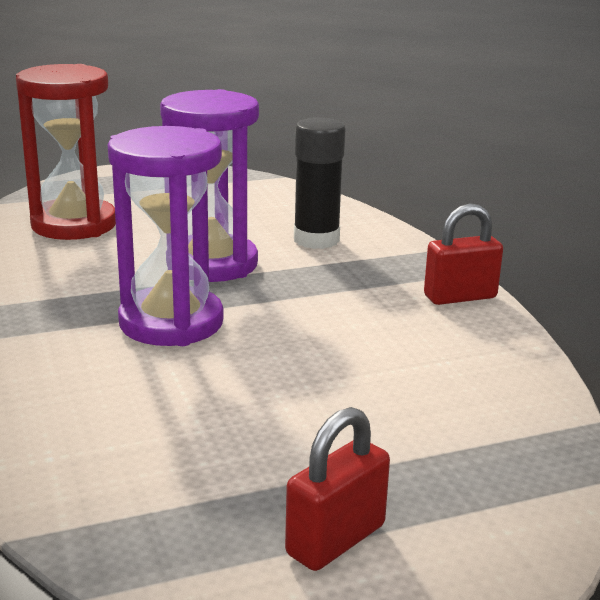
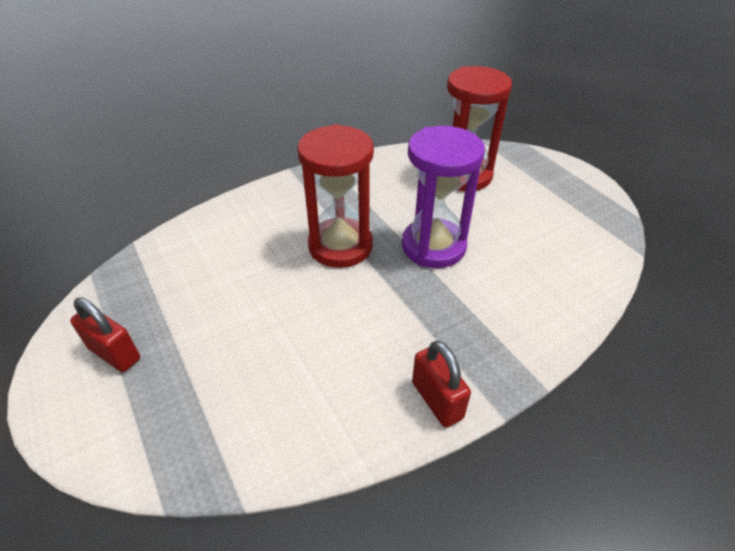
camera: 80 degrees right, 20 degrees up
purple hourglass [108,126,224,346] -> red hourglass [297,124,374,268]
black glue stick [294,117,346,249] -> none

